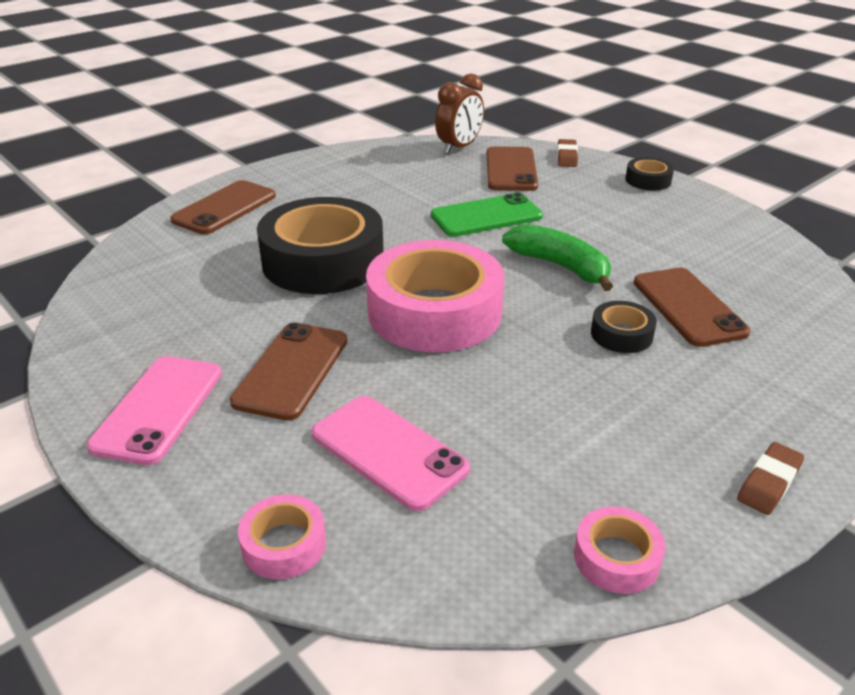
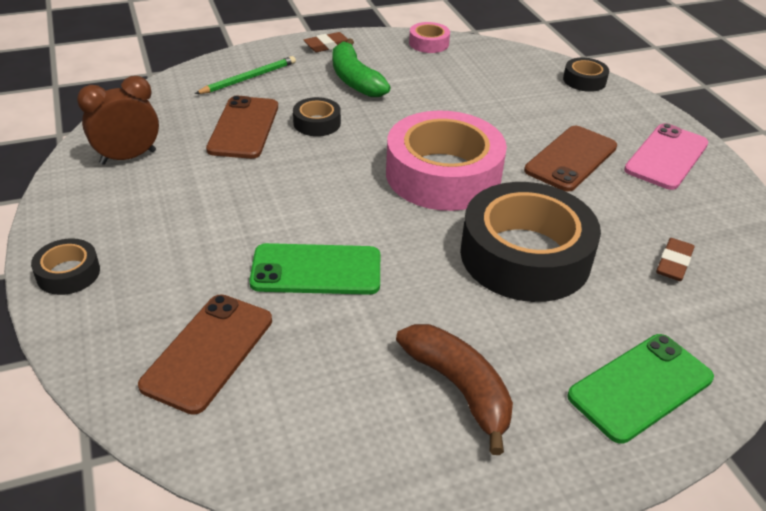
camera: 160 degrees left, 5 degrees up
brown phone [170,180,276,234] -> green phone [567,334,714,444]
pink tape [238,494,326,579] -> black tape [563,58,609,92]
pink phone [312,396,470,511] -> none
brown clock [435,74,484,154] -> brown clock moved to [77,76,159,165]
green banana [502,224,613,291] -> green banana moved to [333,38,391,97]
brown eraser [557,139,578,167] -> brown eraser moved to [656,238,694,281]
none -> green pencil [195,56,296,94]
none -> brown banana [396,324,513,455]

